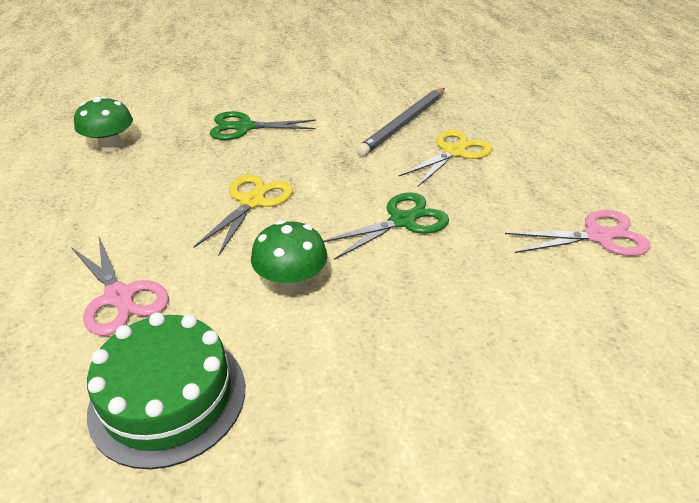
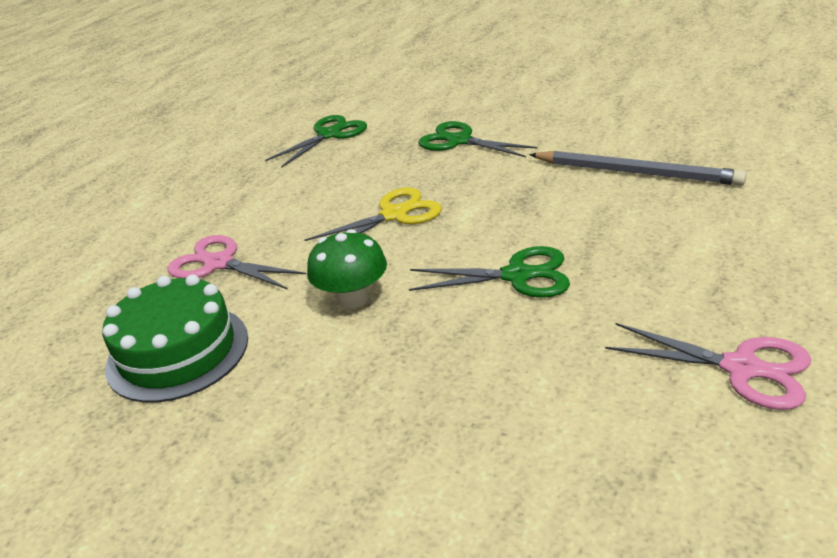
camera: 40 degrees right, 5 degrees down
pink scissors [71,237,169,336] -> pink scissors turned 120 degrees clockwise [167,235,306,290]
green mushroom [74,96,133,152] -> green scissors [265,115,367,168]
grey pencil [357,88,445,156] -> grey pencil turned 135 degrees counterclockwise [529,151,747,186]
yellow scissors [398,130,493,186] -> none

